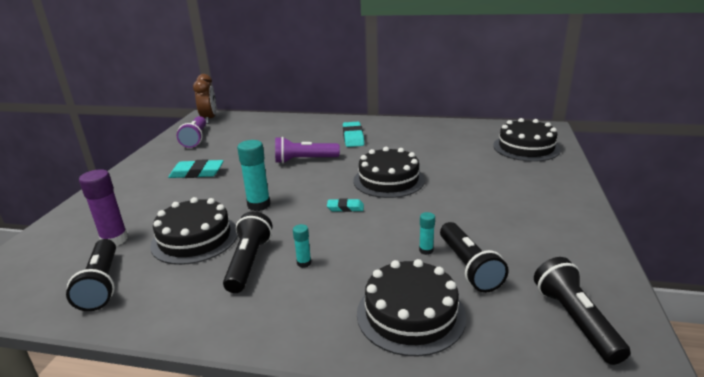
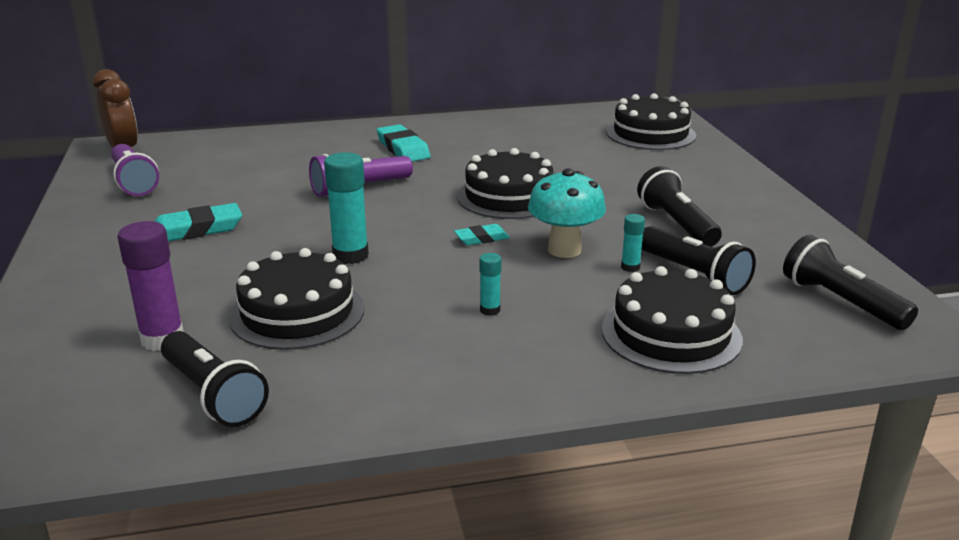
camera: 25 degrees left, 0 degrees up
black flashlight [223,211,272,293] -> black flashlight moved to [637,166,722,247]
none -> turquoise mushroom [528,168,606,258]

